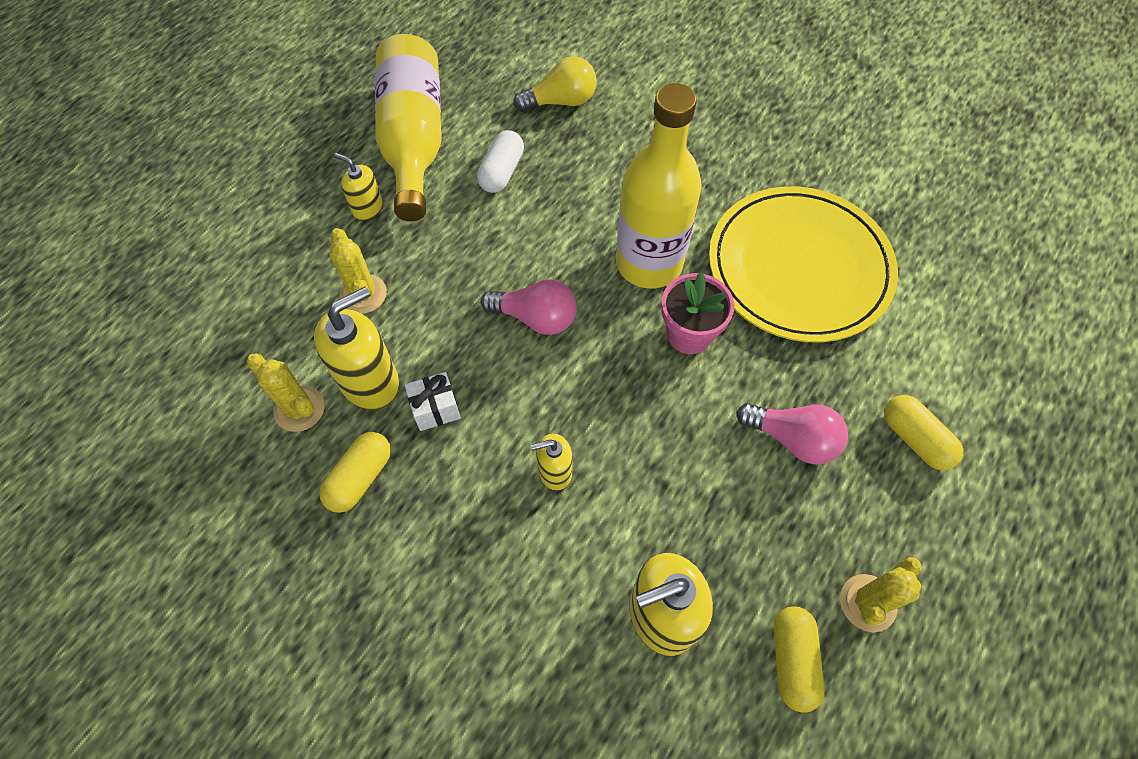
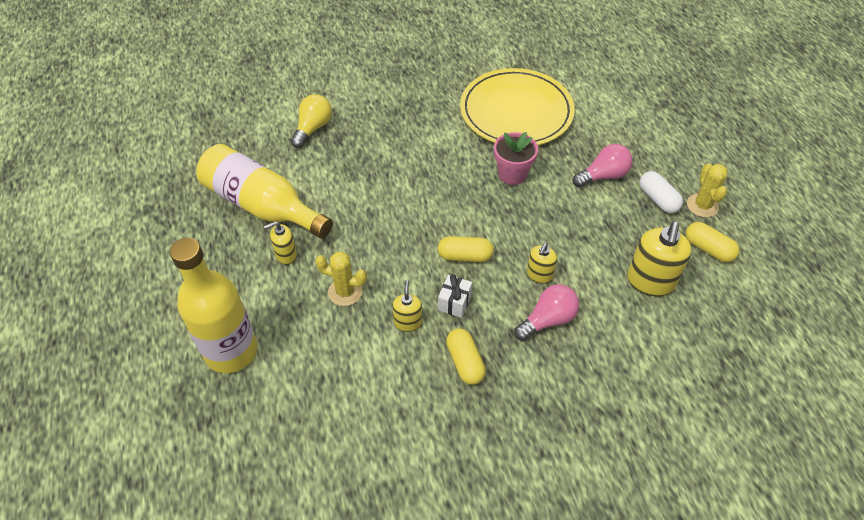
camera: 50 degrees left, 10 degrees down
yellow cactus [246,353,325,432] -> none
yellow soap dispenser [314,286,399,410] -> yellow soap dispenser [392,280,422,332], size x0.56
white capsule [477,130,524,193] -> white capsule moved to [639,171,683,213]
pink light bulb [481,279,577,335] -> pink light bulb moved to [514,284,579,341]
yellow bottle [616,83,702,289] -> yellow bottle moved to [170,238,258,373]
yellow capsule [884,395,963,470] -> yellow capsule moved to [438,236,494,262]

